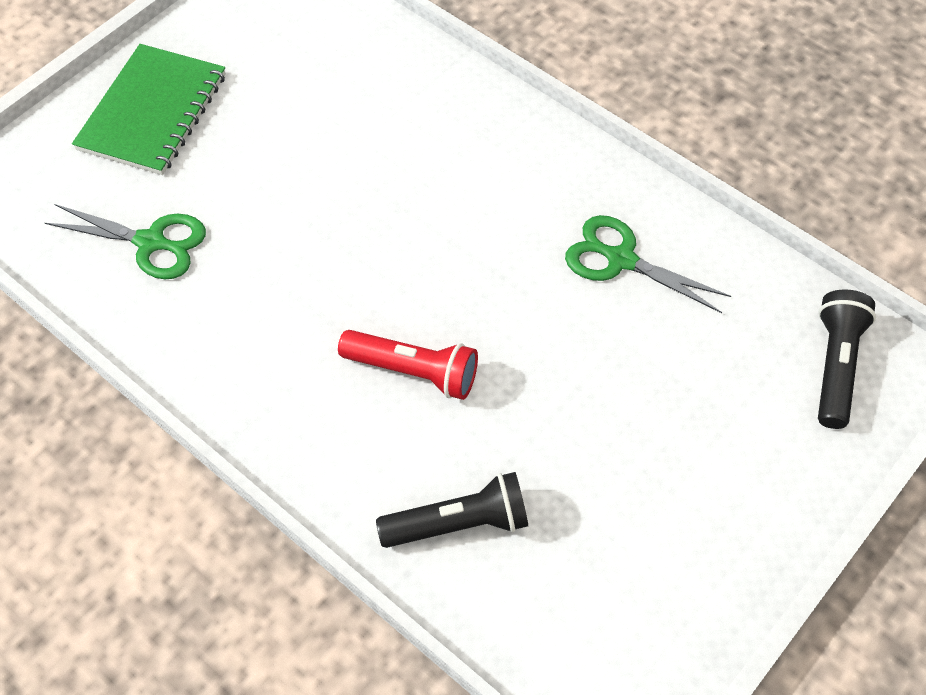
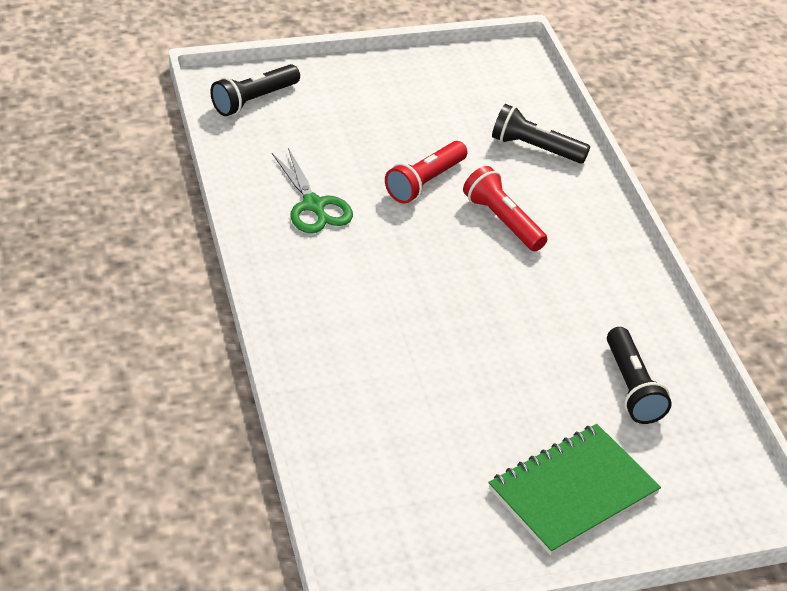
camera: 150 degrees left, 15 degrees down
green scissors [45,204,206,279] -> black flashlight [607,327,672,424]
none -> red flashlight [385,141,468,204]

